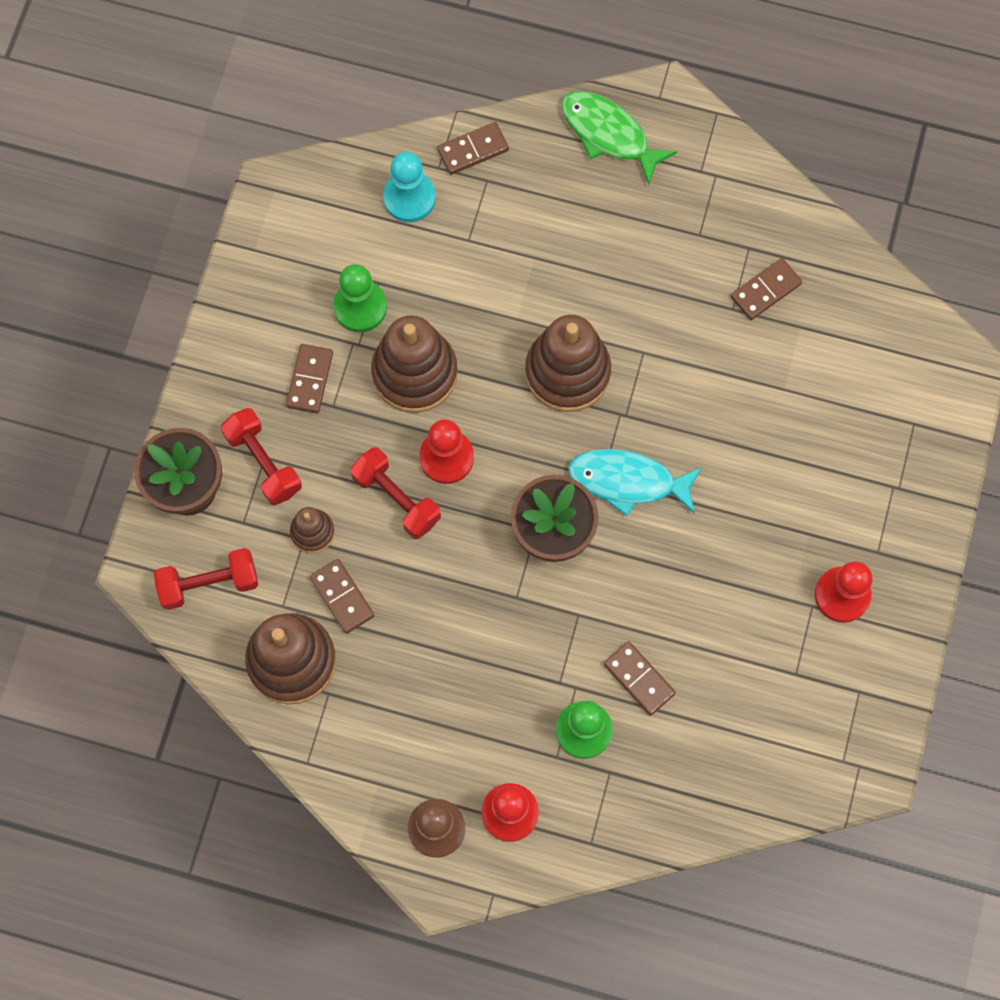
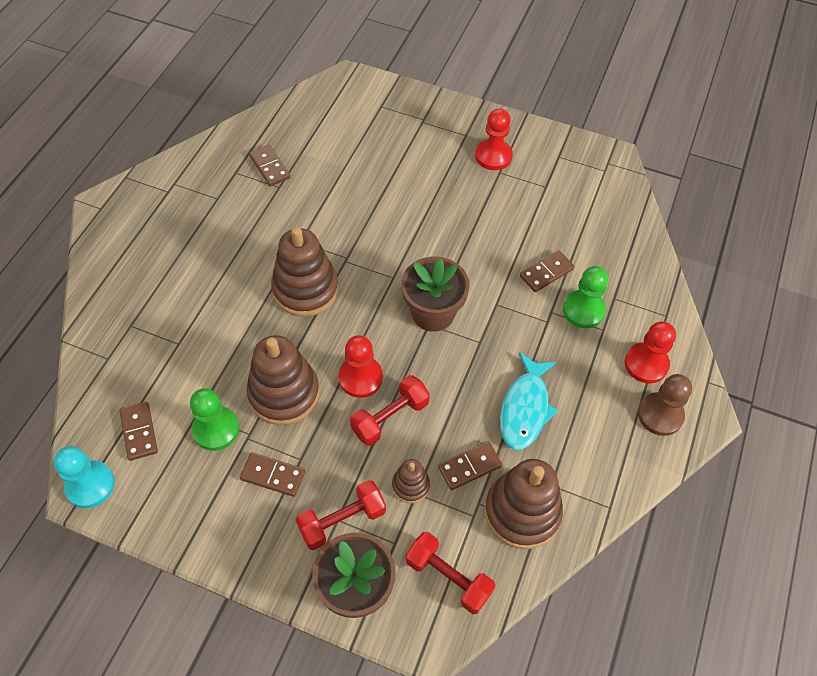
camera: 85 degrees left, 15 degrees down
red dumbbell [154,548,258,610] -> red dumbbell turned 45 degrees counterclockwise [406,532,495,614]
turquoise pawn [383,152,436,222] -> turquoise pawn moved to [53,446,115,508]
brown domino [437,122,509,175] -> brown domino moved to [119,401,158,461]
green fish [561,91,677,185] -> none
turquoise fish [568,449,702,517] -> turquoise fish moved to [500,352,558,450]

